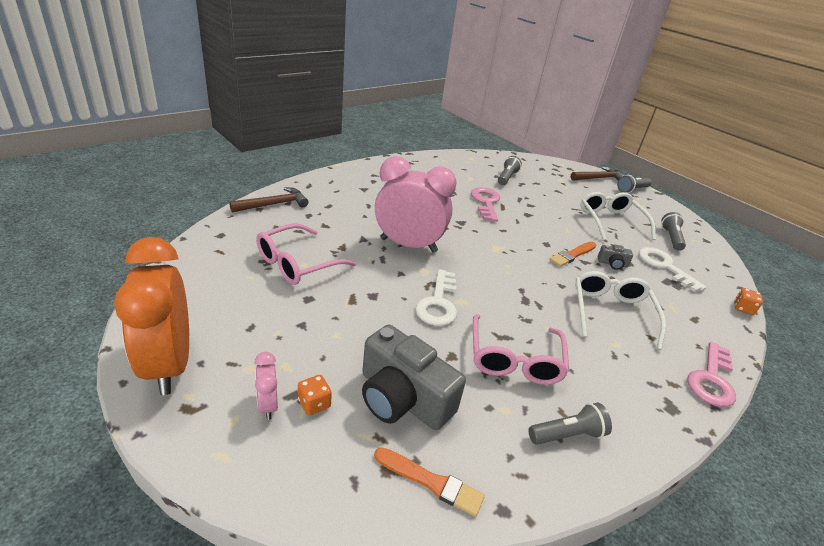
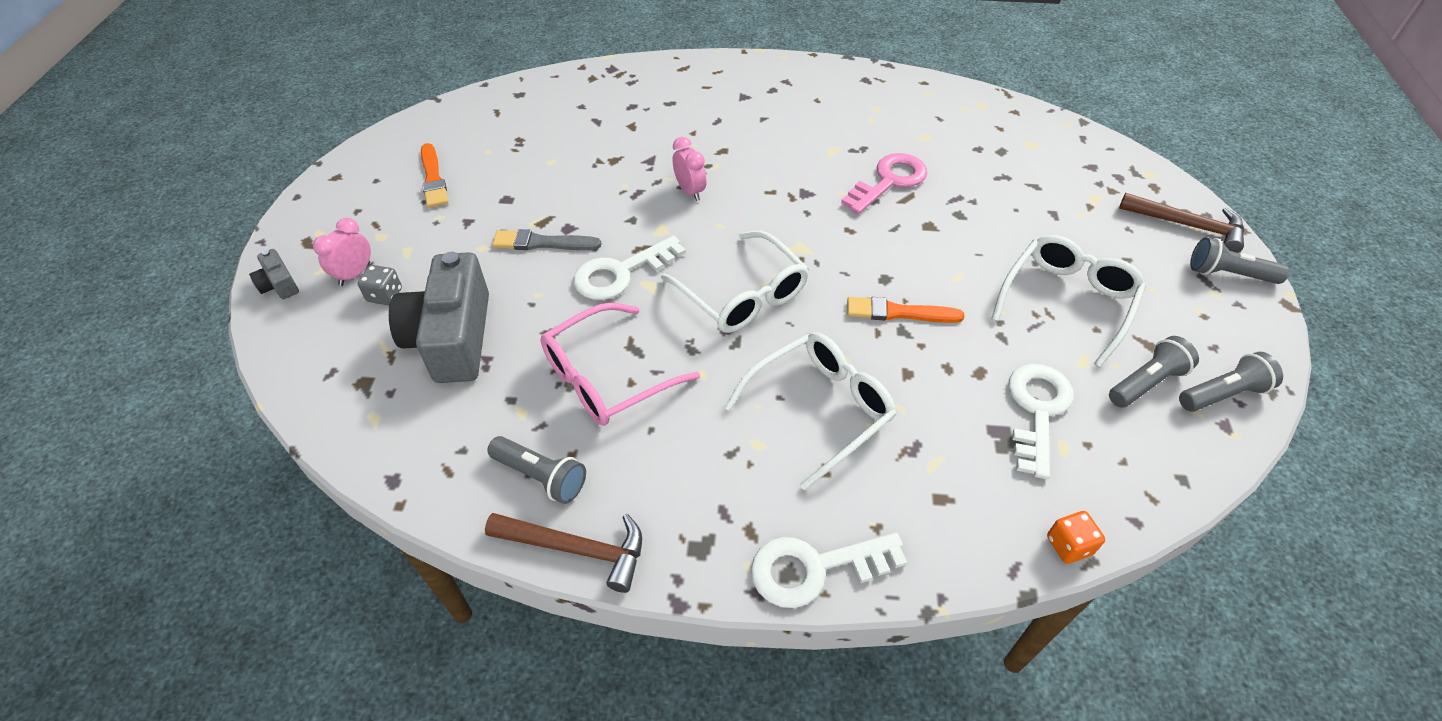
camera: 50 degrees right, 15 degrees up
orange clock [114,237,189,395] -> none
brown hammer [229,187,308,212] -> brown hammer moved to [485,513,642,593]
pink glasses [256,223,356,285] -> none
orange dice [298,375,332,415] -> grey dice [358,265,402,305]
orange brush [374,447,485,517] -> orange brush moved to [421,143,448,208]
pink clock [375,156,457,253] -> pink clock [672,137,707,201], size x0.43
grey flashlight [498,156,522,185] -> grey flashlight moved to [1179,352,1283,412]
grey camera [598,244,633,270] -> grey camera moved to [249,249,299,299]
pink key [687,342,736,407] -> white key [751,533,907,608]
none -> grey brush [492,229,601,250]
none -> white glasses [661,231,809,333]

